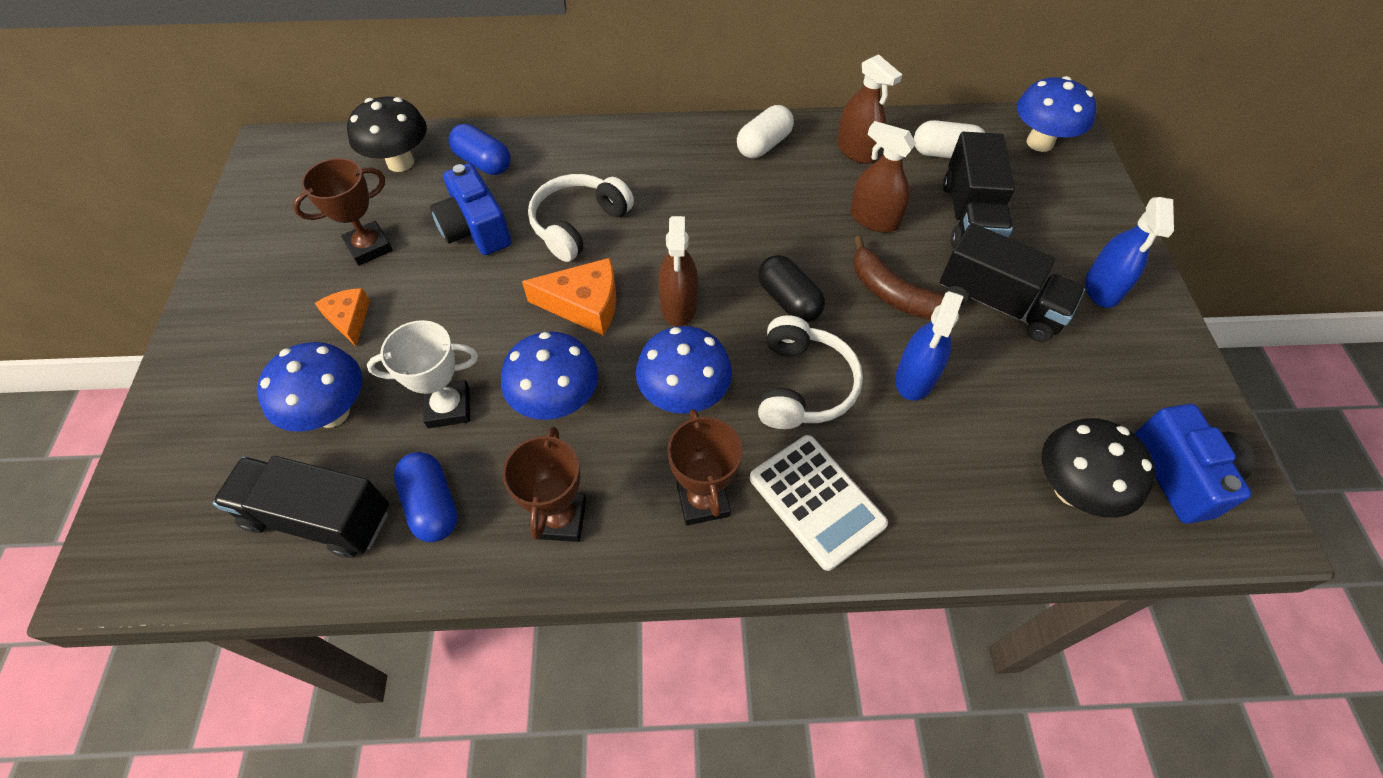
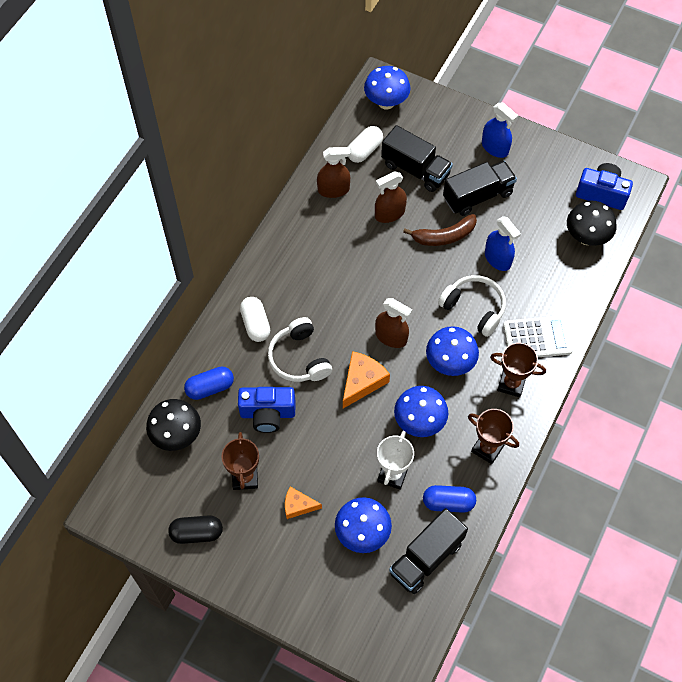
camera: 60 degrees left, 5 degrees up
white capsule [737,105,794,158] -> white capsule moved to [240,297,270,342]
black capsule [758,255,825,322] -> black capsule moved to [168,515,223,544]

